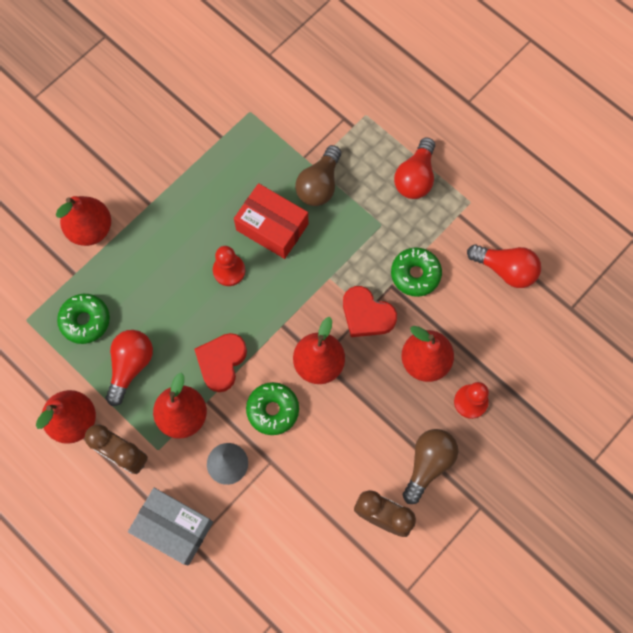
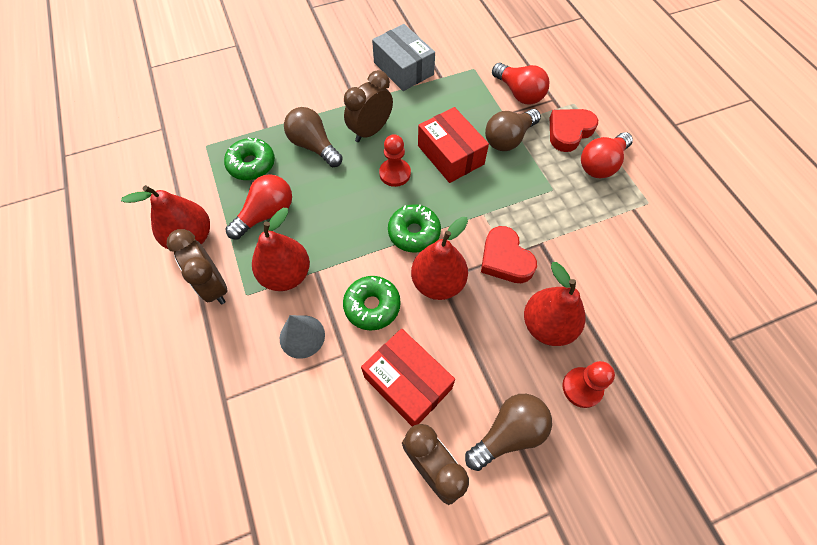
camera: 25 degrees right, 10 degrees down
red pear [56,196,111,246] -> none
grey box [128,488,213,566] -> grey box moved to [372,24,435,91]
red heart [194,333,247,392] -> red heart moved to [550,109,598,152]
green donut [391,248,442,297] -> green donut moved to [388,204,441,253]
red light bulb [467,244,541,288] -> red light bulb moved to [492,63,549,105]
none -> brown light bulb [284,107,343,167]
none -> brown clock [344,70,393,142]
none -> red box [361,328,455,427]

